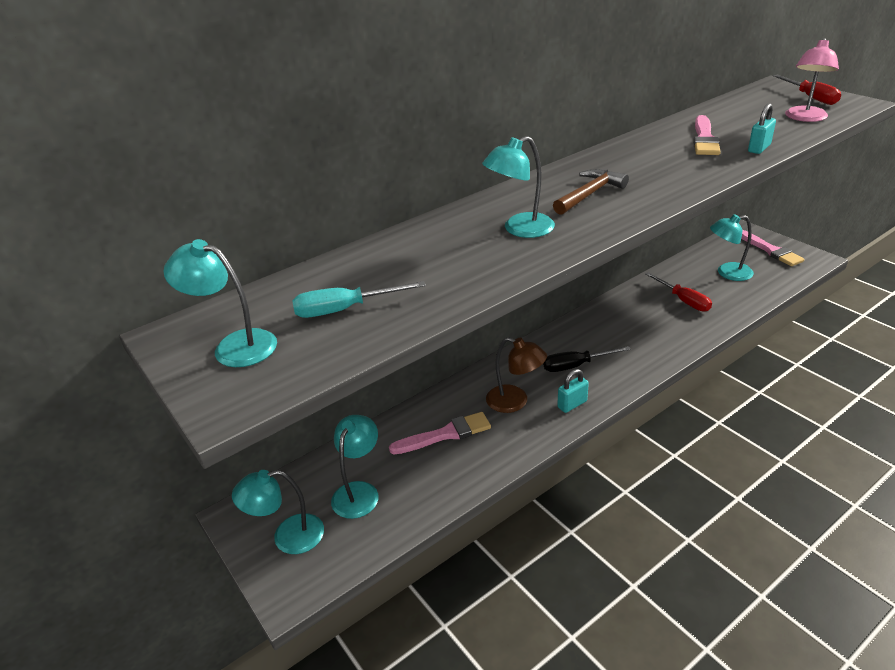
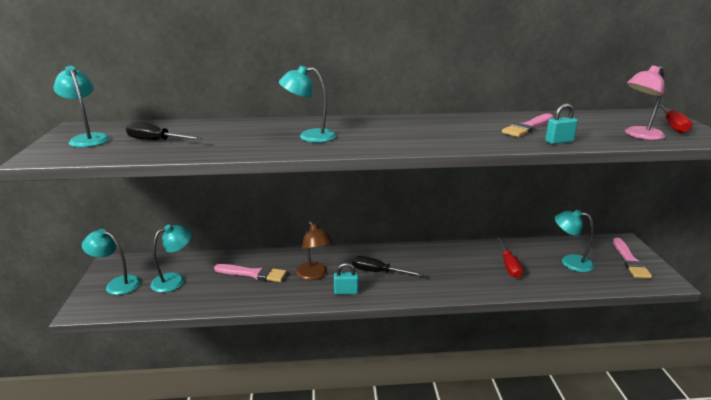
camera: 30 degrees right, 10 degrees down
turquoise screwdriver [292,281,426,318] -> black screwdriver [126,122,202,140]
brown hammer [553,169,629,215] -> none

